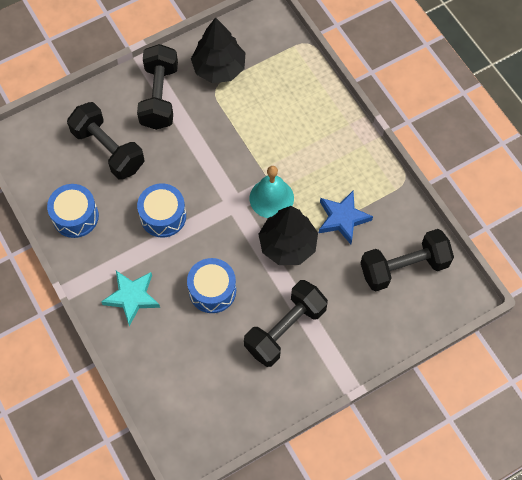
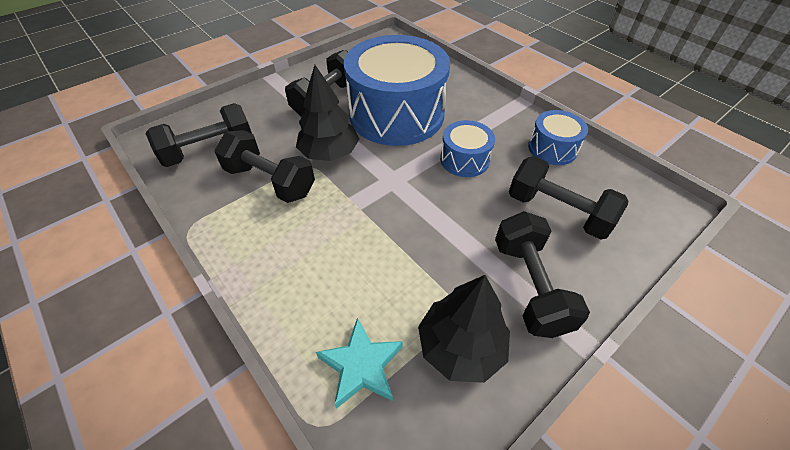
camera: 170 degrees right, 15 degrees down
turquoise star [101,271,160,326] -> turquoise star moved to [316,318,403,409]
blue drum [187,258,236,313] -> blue drum [344,35,450,146], size x2.15
turquoise bell [250,166,294,218] -> none
blue star [319,191,373,244] -> black dumbbell [215,130,315,203]

